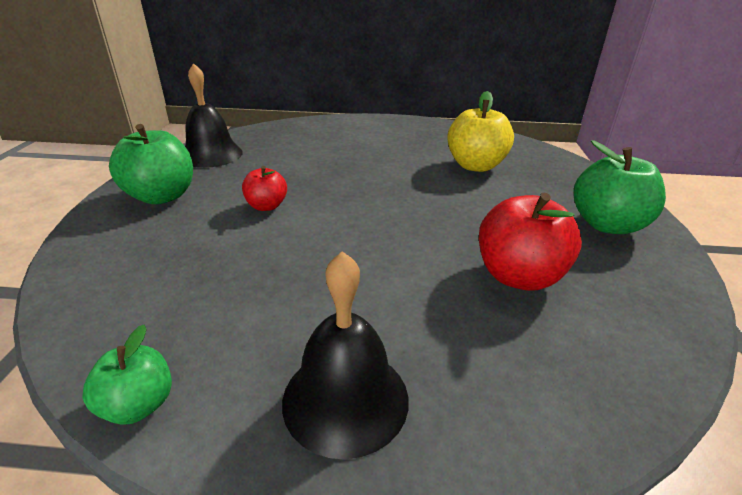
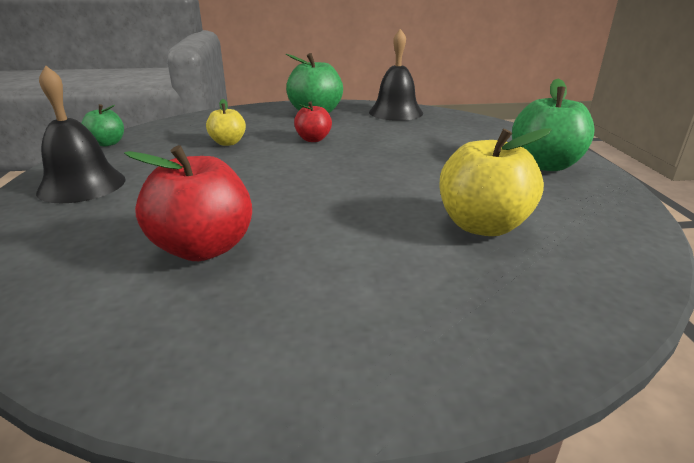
camera: 80 degrees right, 5 degrees down
green apple [573,140,666,234] -> green apple moved to [512,79,594,171]
none -> yellow apple [206,99,246,146]

